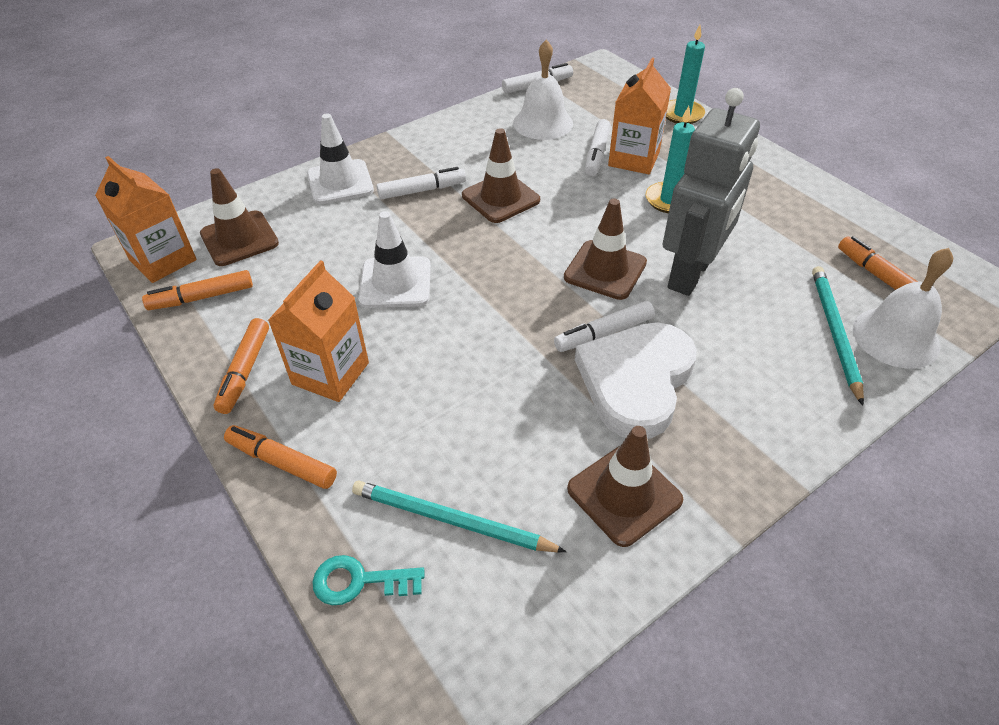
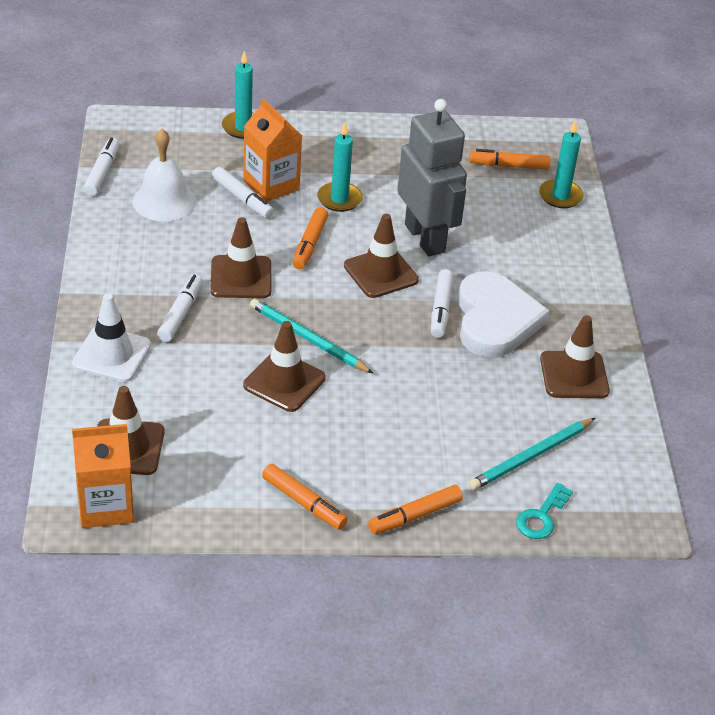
camera: 60 degrees left, 5 degrees down
orange marker [142,270,253,310] -> orange marker moved to [293,207,328,270]
orange carton [268,260,369,402] -> none
white traffic cone [358,211,431,308] -> brown traffic cone [243,321,326,412]
white heart [575,322,697,439] -> white heart turned 150 degrees counterclockwise [458,271,549,358]
turquoise pencil [812,266,864,406] -> turquoise pencil moved to [250,298,374,374]
white bell [853,248,953,369] -> turquoise candle [539,120,584,208]

